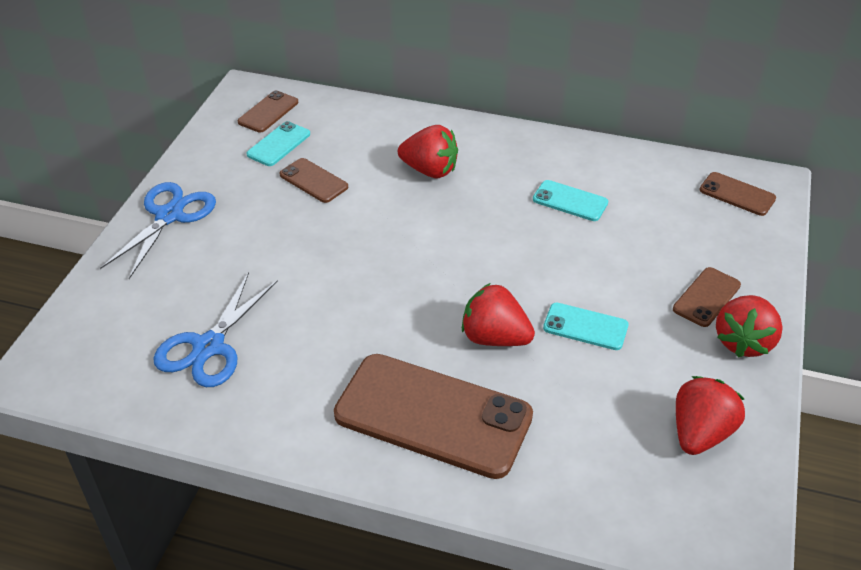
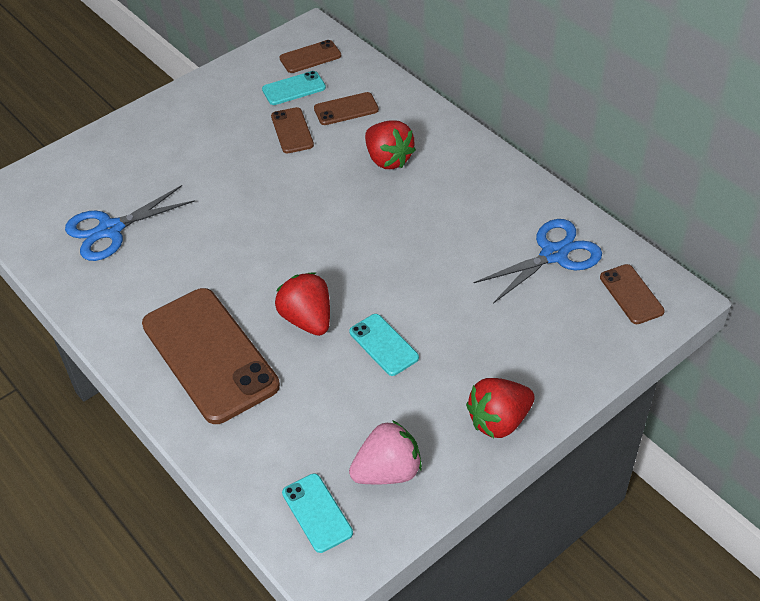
camera: 35 degrees right, 5 degrees up
blue scissors [100,182,216,279] -> blue scissors moved to [474,219,602,304]
turquoise phone [533,180,608,221] -> turquoise phone moved to [282,473,353,553]
brown phone [673,267,741,327] -> brown phone moved to [314,92,379,125]
red strawberry [676,376,745,455] -> pink strawberry [349,420,422,484]

